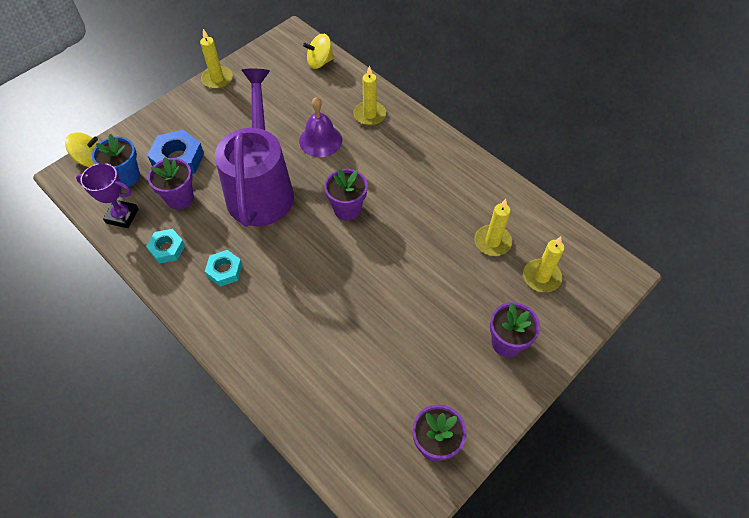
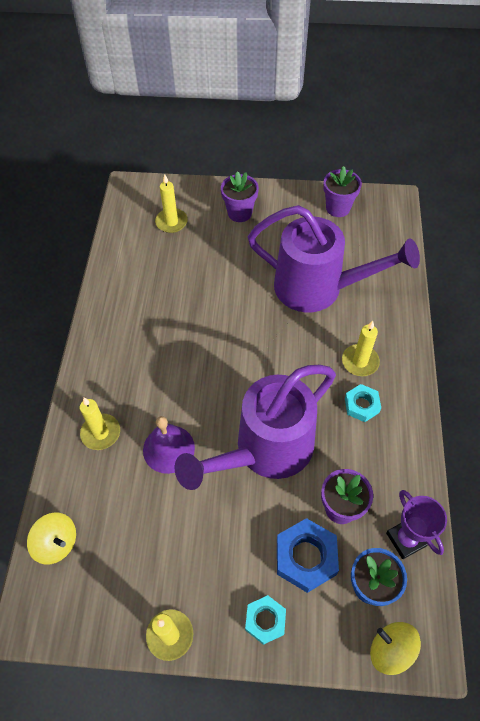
camera: 130 degrees left, 0 degrees up
turquoise nut [146,229,185,264] -> turquoise nut moved to [245,595,286,645]
purple flower pot [324,169,368,221] -> none
yellow candle [475,199,512,256] -> yellow candle moved to [342,321,380,376]
none -> purple watering can [248,205,420,312]

